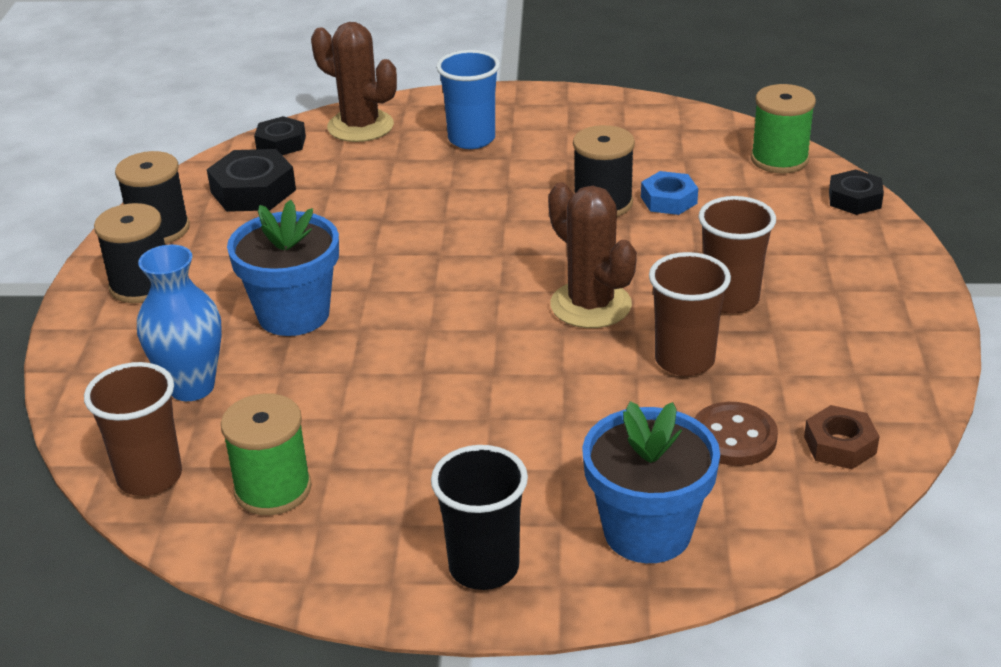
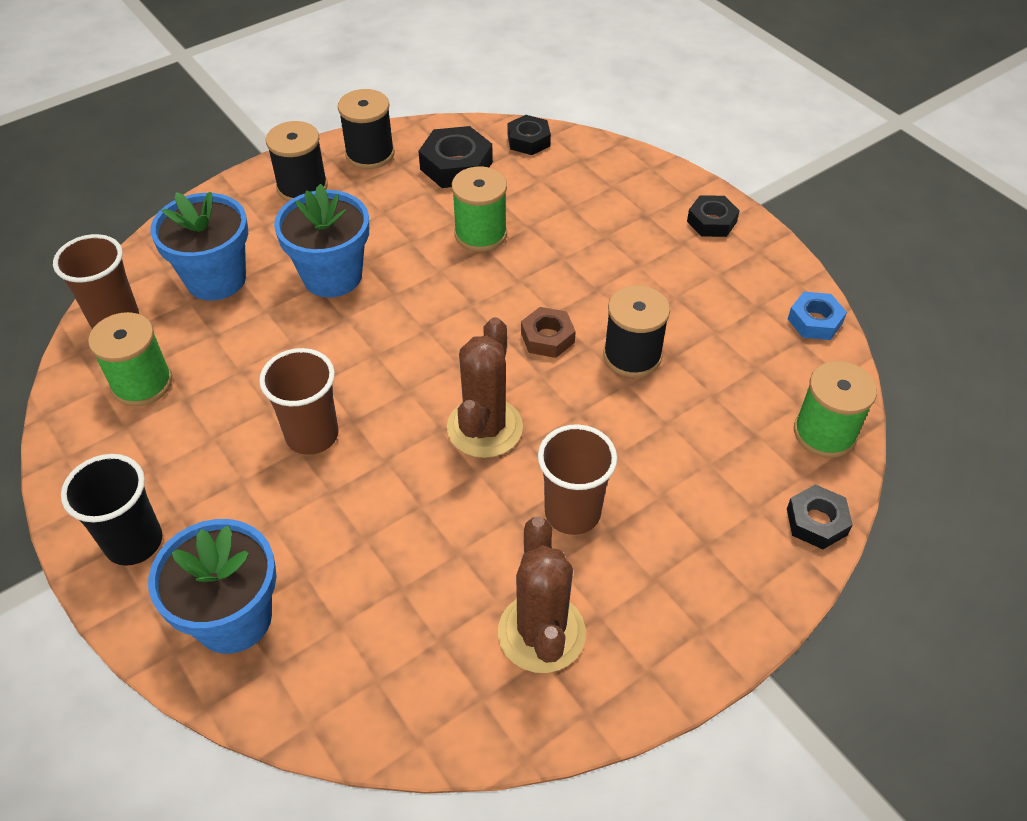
camera: 50 degrees right, 15 degrees up
blue vase [137,245,222,401] -> blue flower pot [150,192,248,301]
brown cactus [311,22,397,142] -> brown cactus moved to [498,516,586,673]
blue cup [436,50,500,149] -> none
blue nut [641,171,698,215] -> blue nut moved to [788,292,847,340]
brown cup [649,252,731,376] -> brown cup moved to [259,348,339,455]
brown button [695,402,778,466] -> none
brown nut [804,405,880,469] -> brown nut moved to [521,307,576,358]
none -> green spool [452,166,507,252]
none -> black nut [687,195,740,237]

